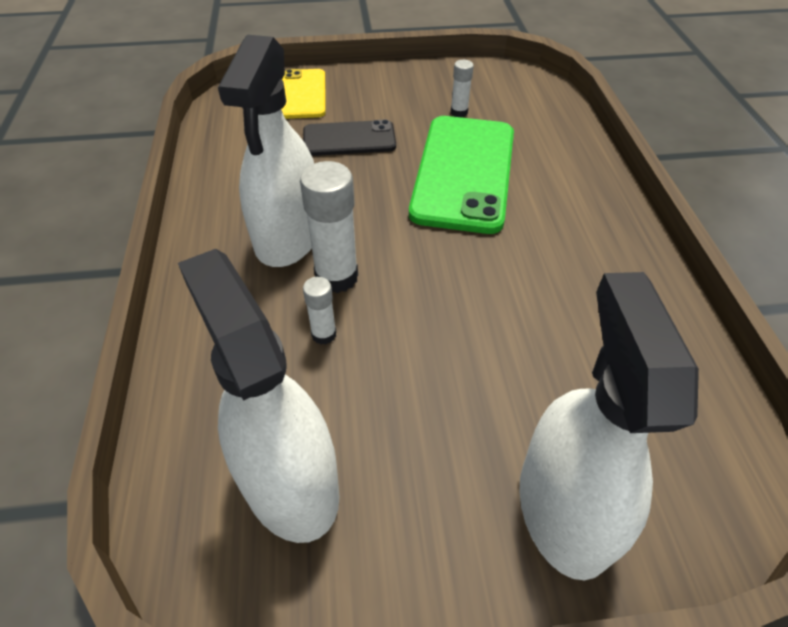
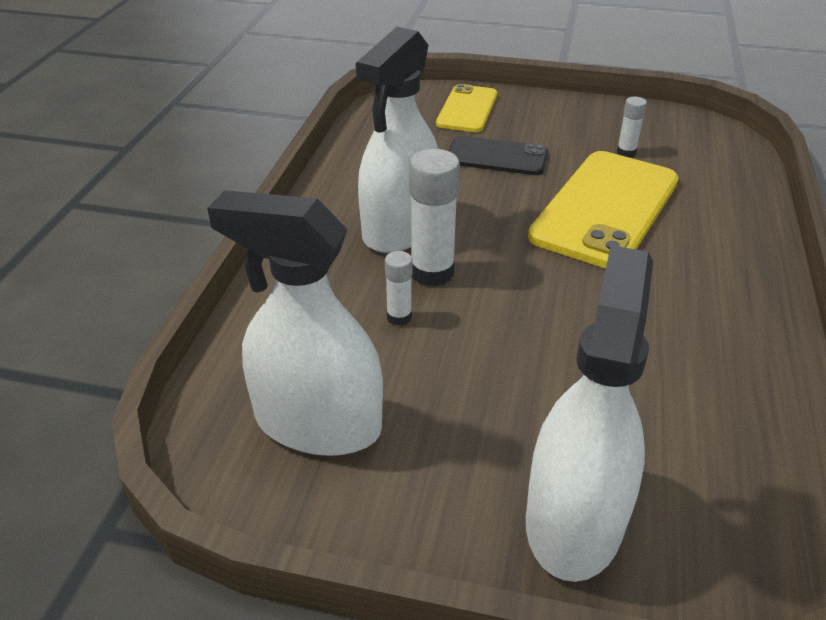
camera: 20 degrees right, 10 degrees down
white spray bottle [178,249,340,543] -> white spray bottle turned 60 degrees counterclockwise [207,190,383,456]
green phone [409,116,514,234] -> yellow phone [528,151,678,268]

